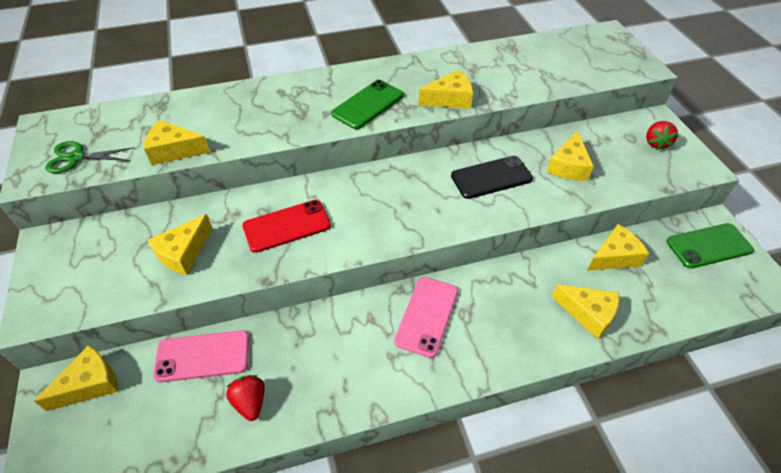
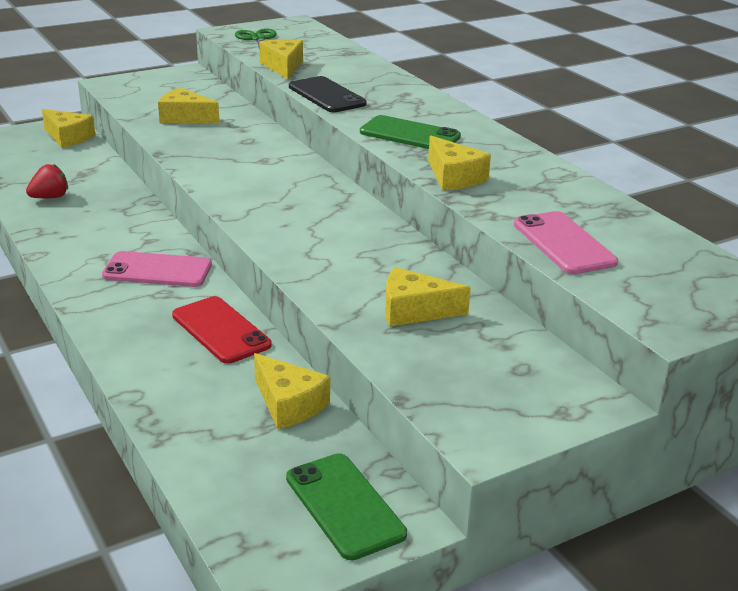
camera: 75 degrees right, 20 degrees down
pink phone [153,330,249,382] -> pink phone moved to [514,211,618,274]
red phone [242,200,331,253] -> red phone moved to [172,296,272,364]
black phone [451,156,533,199] -> black phone moved to [289,76,367,112]
yellow cheese [552,284,619,339] -> none
red strawberry [646,121,678,150] -> none

